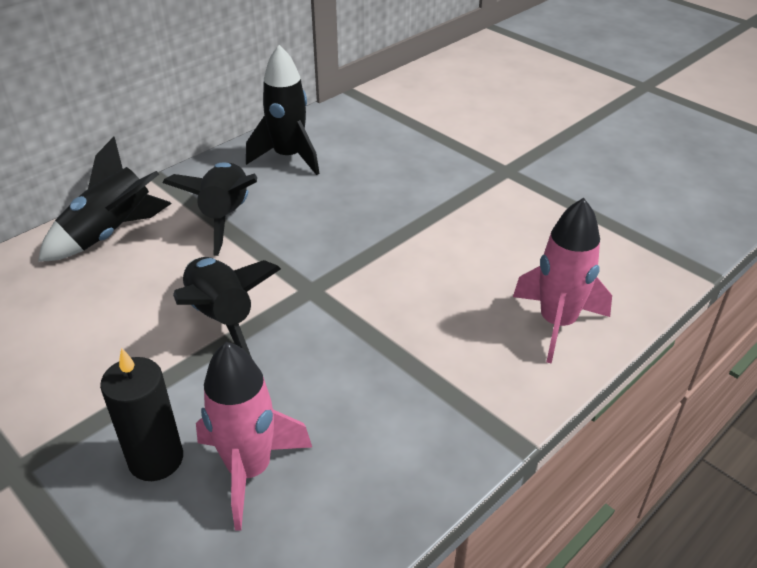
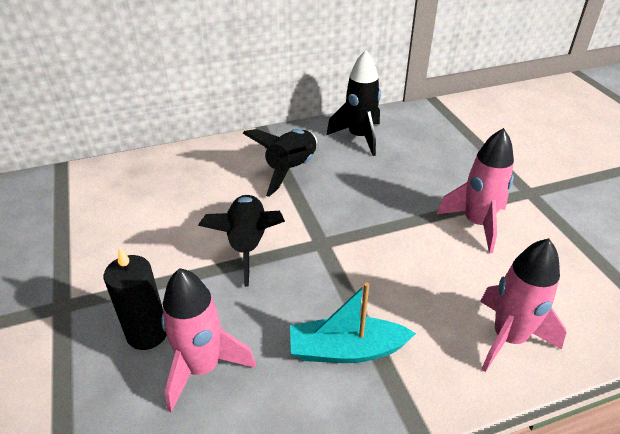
camera: 25 degrees right, 0 degrees up
black rocket [38,137,172,262] -> none
none -> turquoise boat [290,282,416,363]
none -> pink rocket [437,128,514,253]

